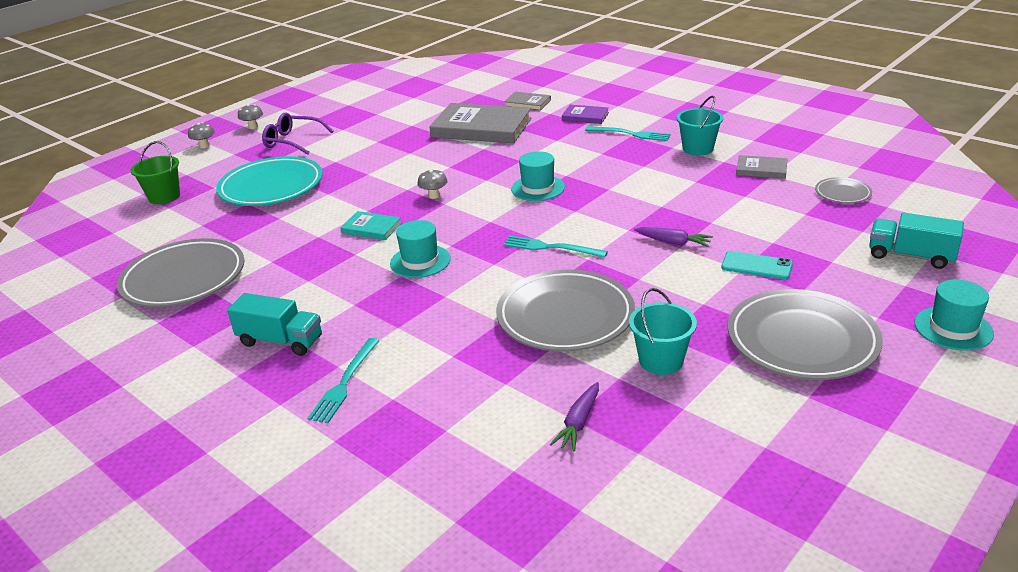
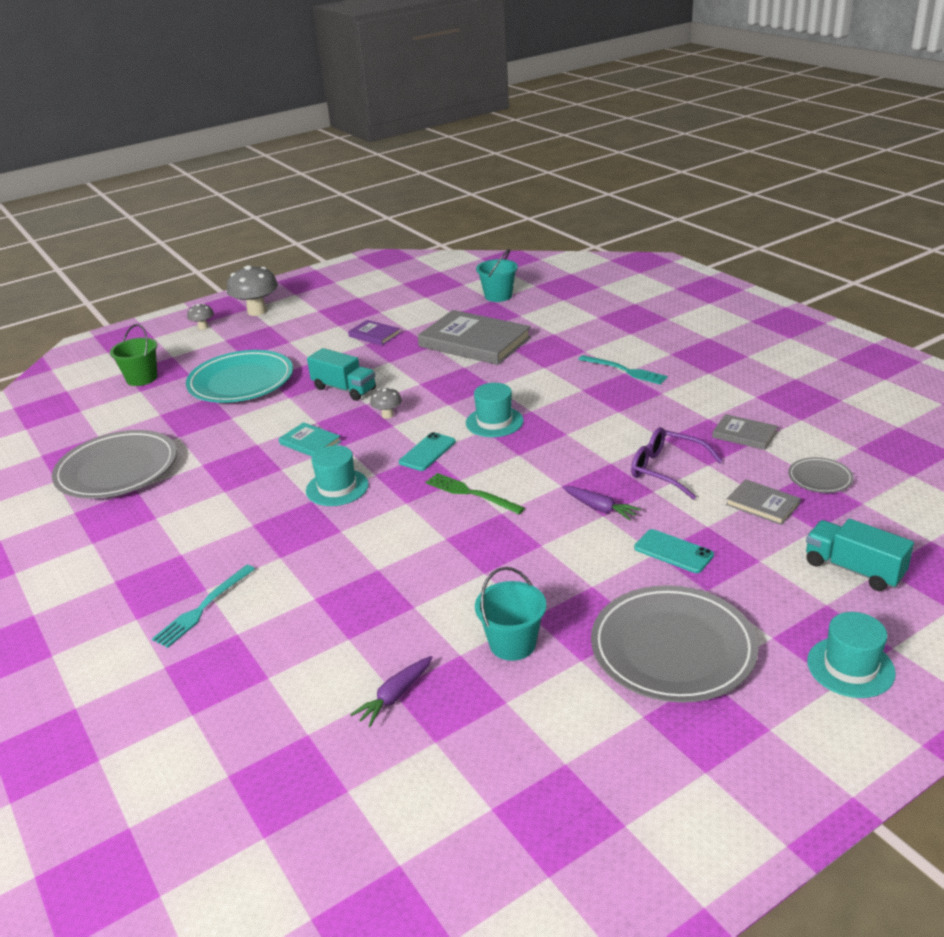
camera: 15 degrees right, 0 degrees up
turquoise truck [227,293,322,356] -> turquoise truck moved to [307,348,376,401]
grey mushroom [238,104,263,129] -> grey mushroom [227,265,278,316], size x1.97
purple glasses [262,113,334,155] -> purple glasses moved to [631,427,723,500]
grey plate [496,270,635,352] -> none
turquoise fork [503,236,608,258] -> green fork [426,473,525,514]
grey book [504,91,551,111] -> grey book moved to [726,479,801,525]
purple book [562,105,609,124] -> purple book moved to [348,320,401,346]
turquoise bucket [676,96,723,156] -> turquoise bucket moved to [476,249,518,302]
none -> turquoise phone [399,432,456,471]

